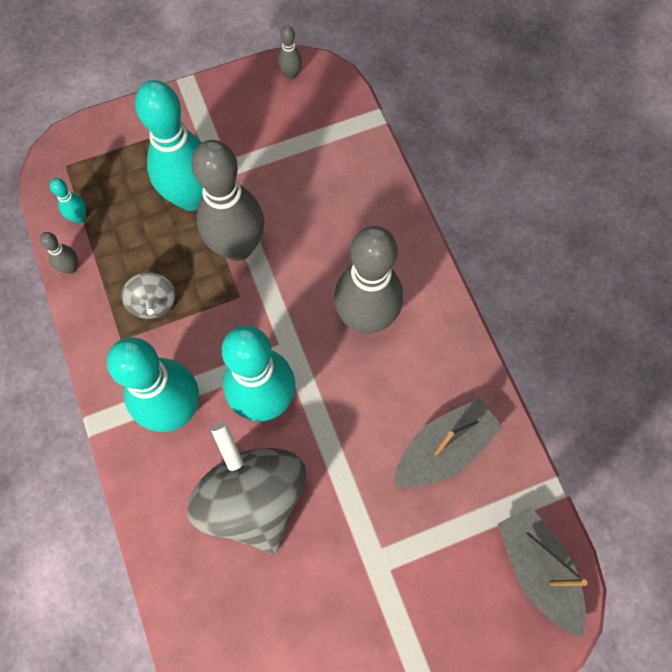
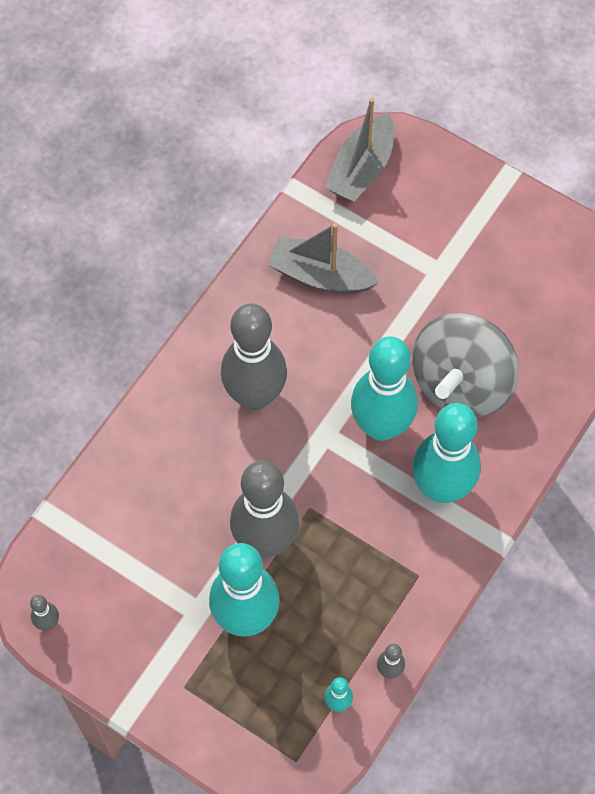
camera: 125 degrees left, 5 degrees down
grey spinning top [121,272,176,319] -> none

